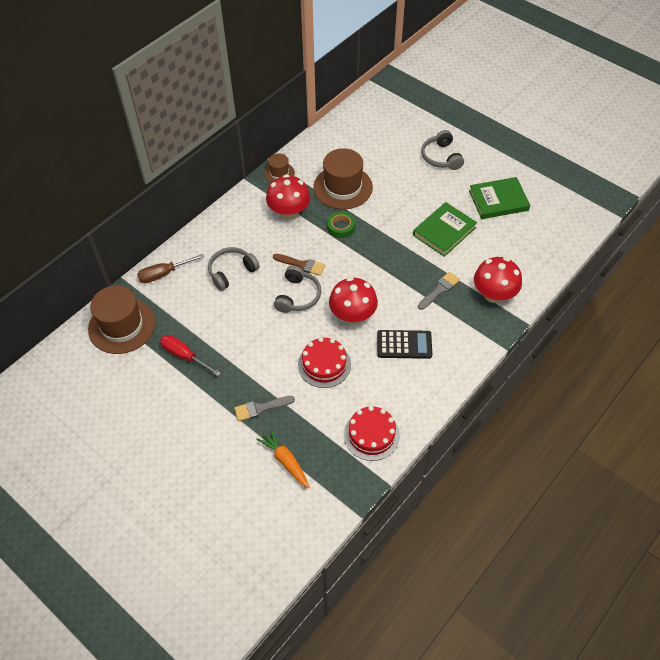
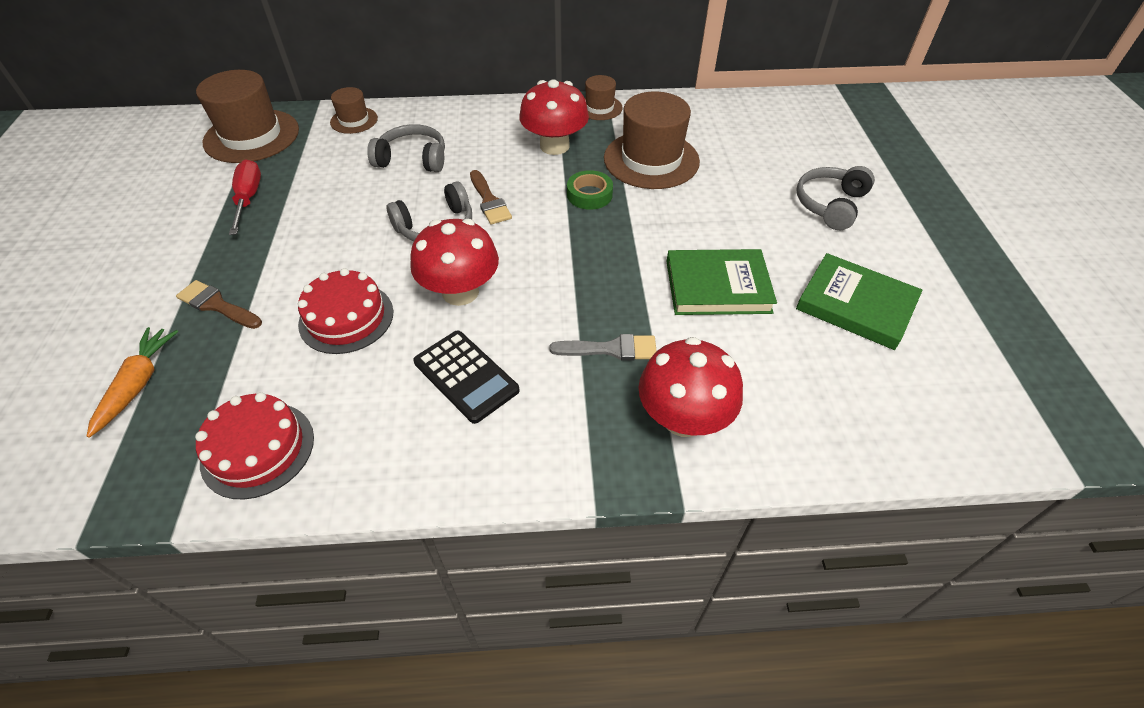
camera: 45 degrees right, 5 degrees down
brown screwdriver [137,254,204,283] -> brown hat [330,87,378,134]
grey brush [234,396,295,421] -> brown brush [176,280,262,329]

